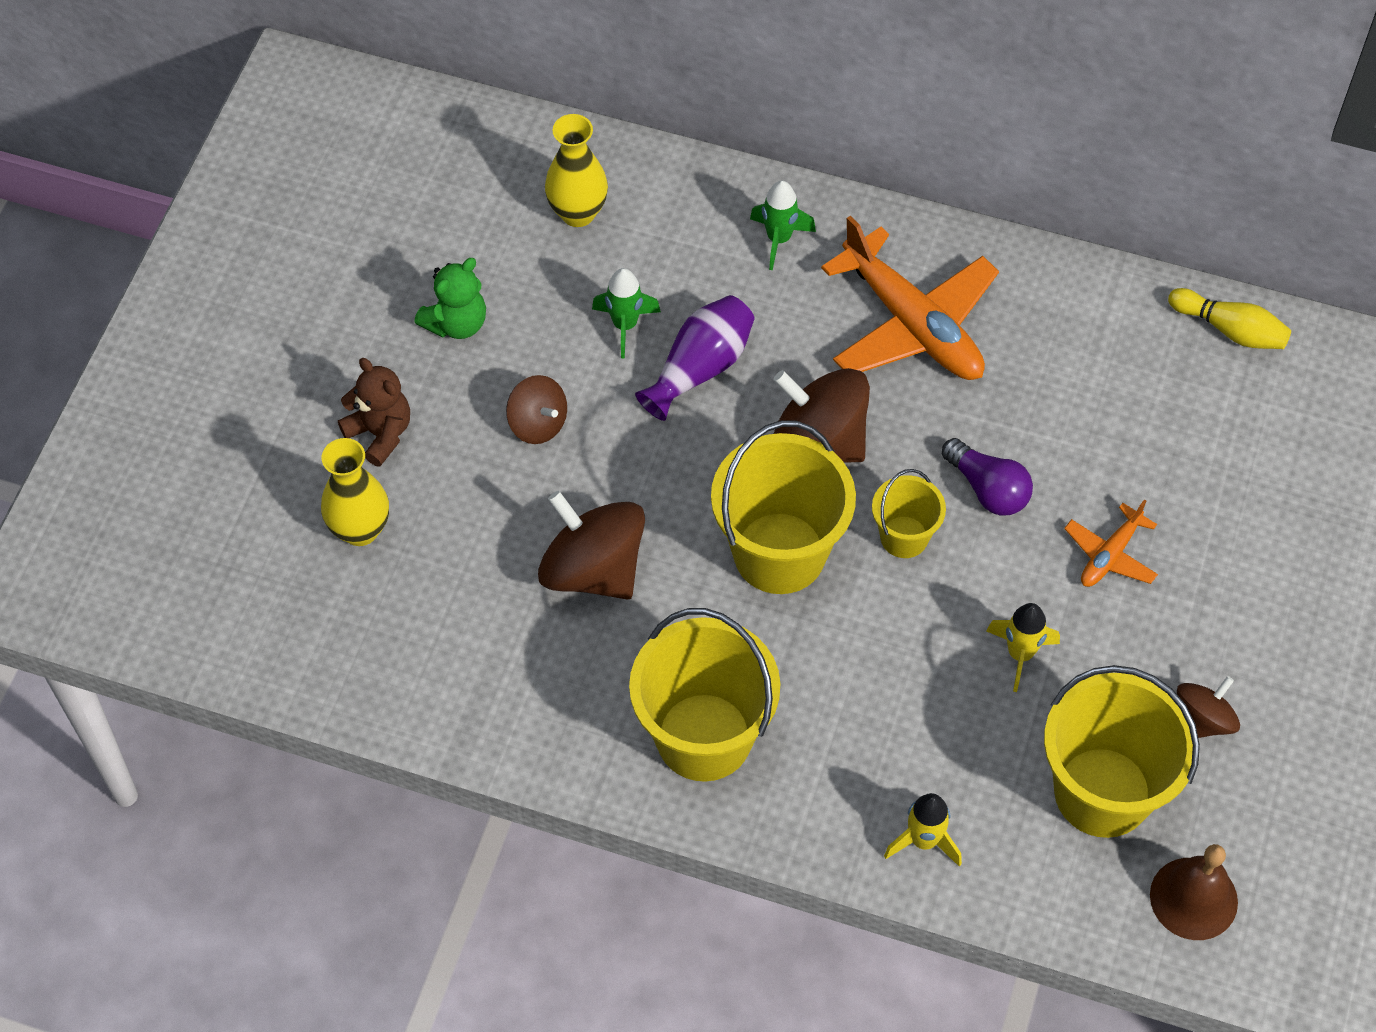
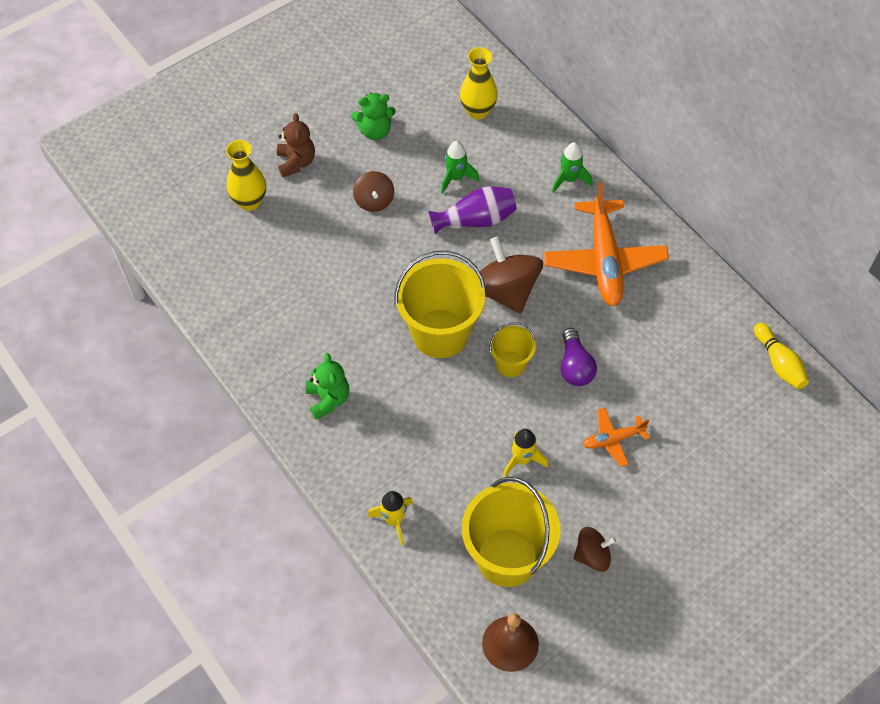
camera: 35 degrees right, 0 degrees up
brown spinning top [538,491,645,599] -> none
yellow bucket [629,608,781,782] -> green teddy bear [306,353,349,420]

